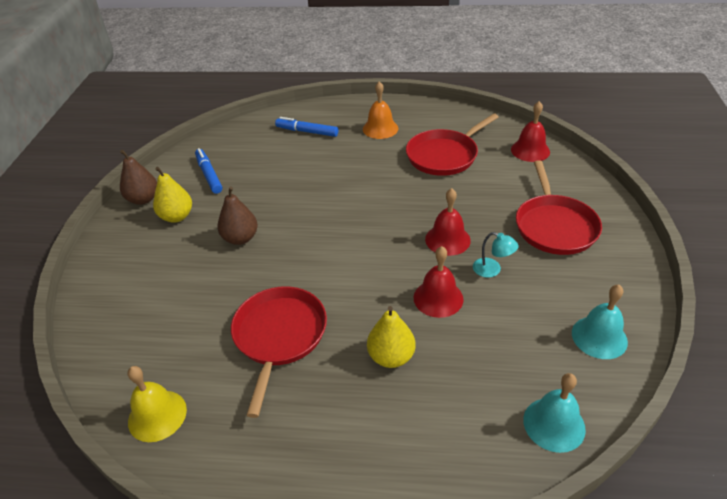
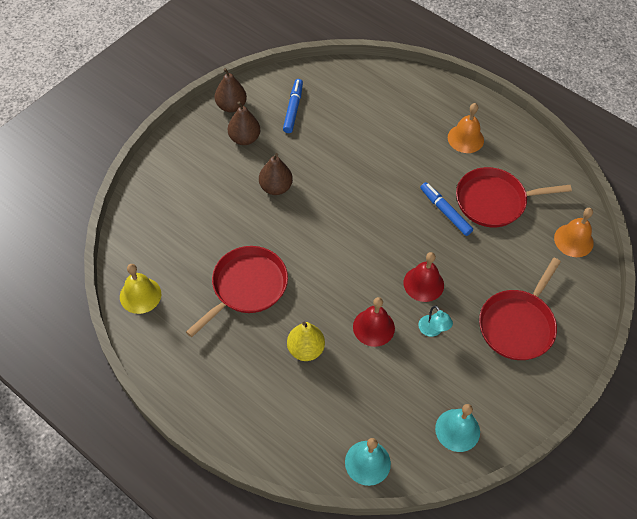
camera: 30 degrees right, 15 degrees up
yellow pear [153,167,192,223] -> brown pear [228,101,260,145]
blue marker [275,117,338,137] -> blue marker moved to [420,182,473,236]
red bell [511,101,550,162] -> orange bell [554,208,594,257]

